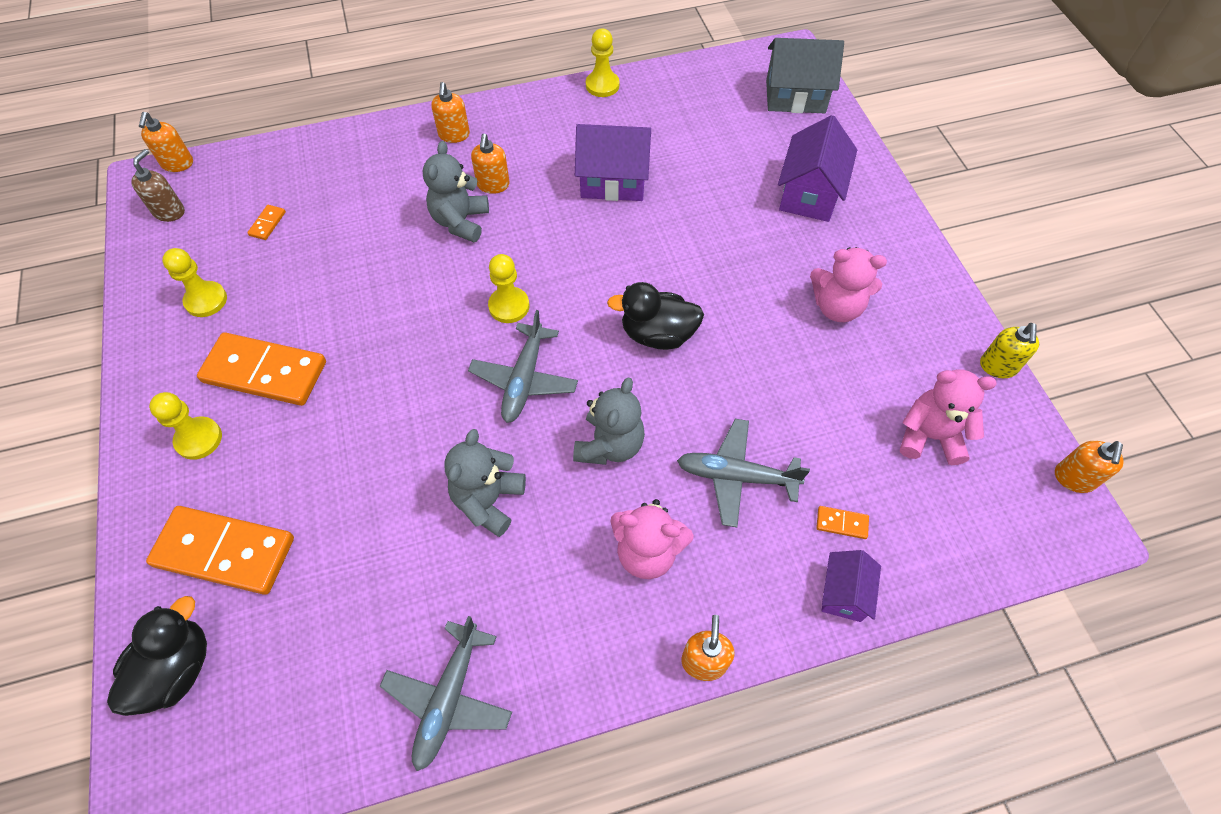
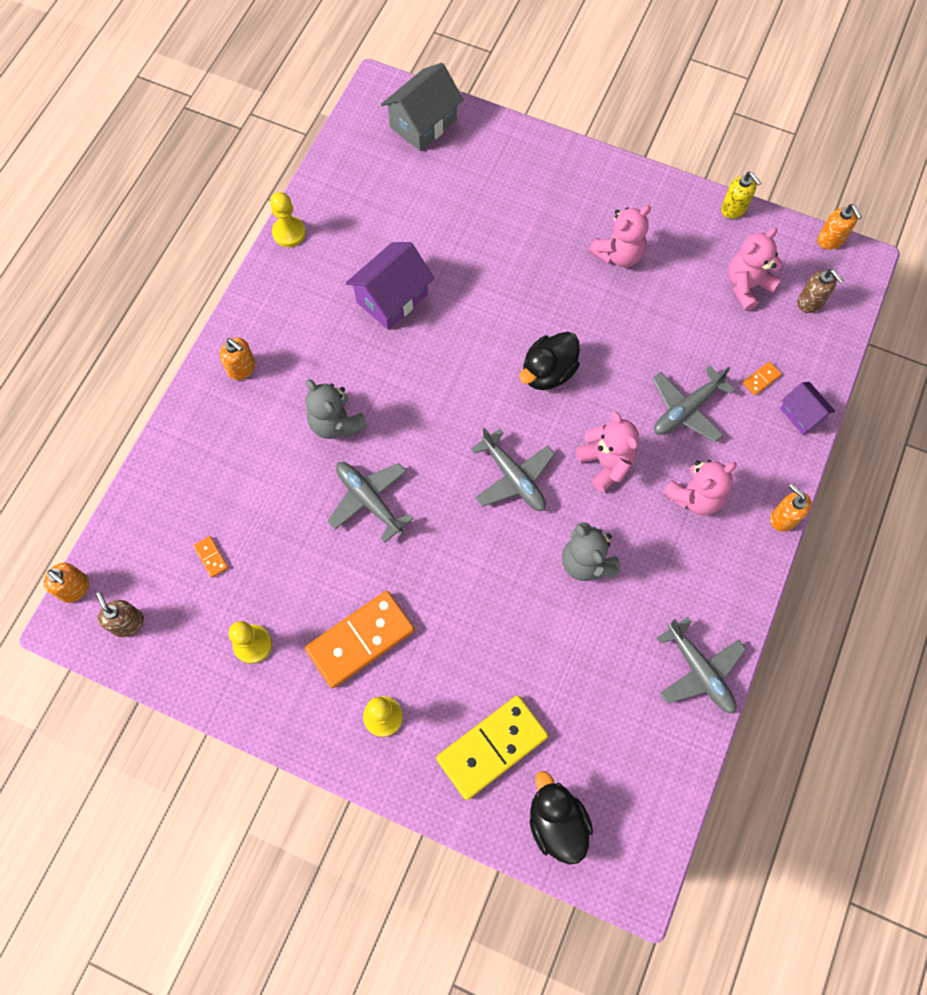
camera: 50 degrees left, 10 degrees up
orange domino [146,506,294,595] -> yellow domino [436,695,549,800]
orange soap dispenser [471,134,510,194] -> none
yellow pawn [488,254,530,323] -> none
grey teddy bear [573,377,645,465] -> pink teddy bear [576,411,639,492]
purple house [778,115,857,222] -> none
none -> grey plane [328,462,414,542]
none -> brown soap dispenser [797,269,844,313]

